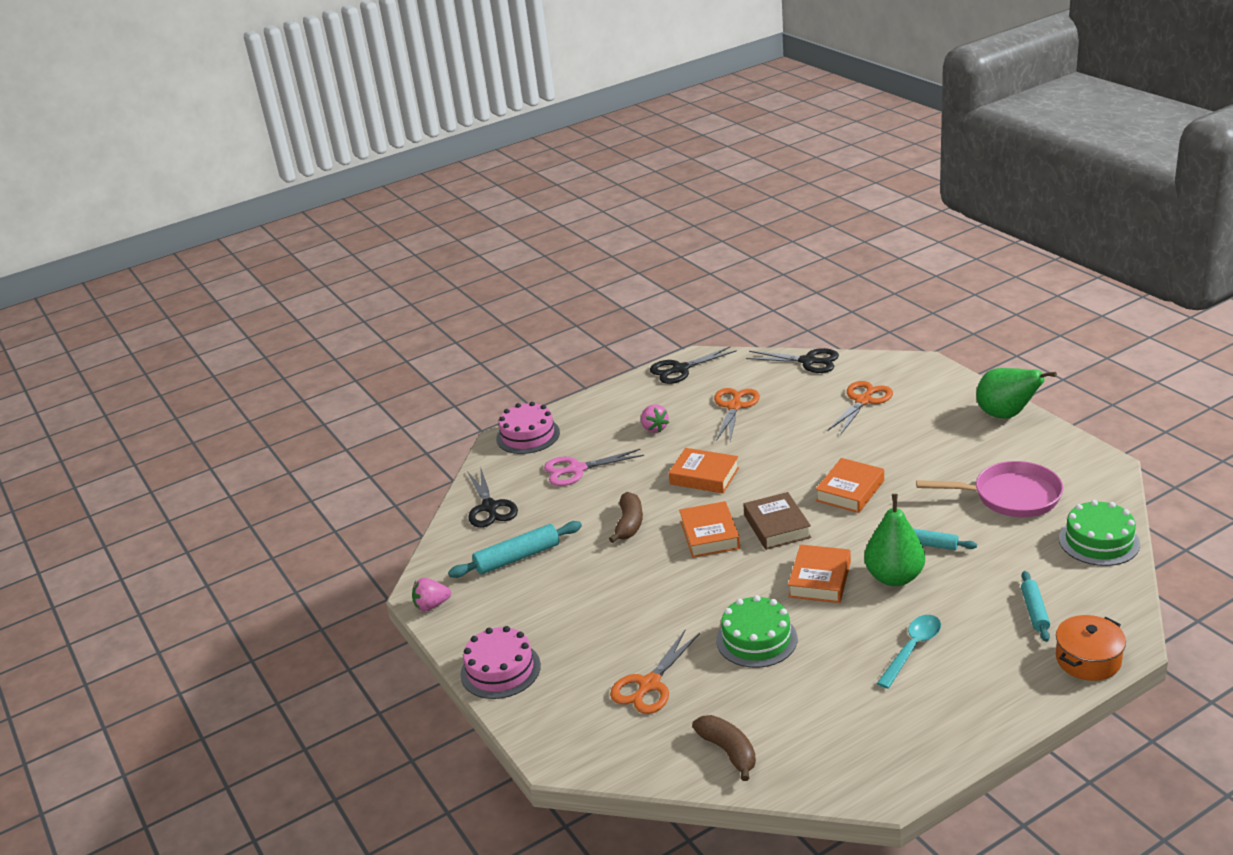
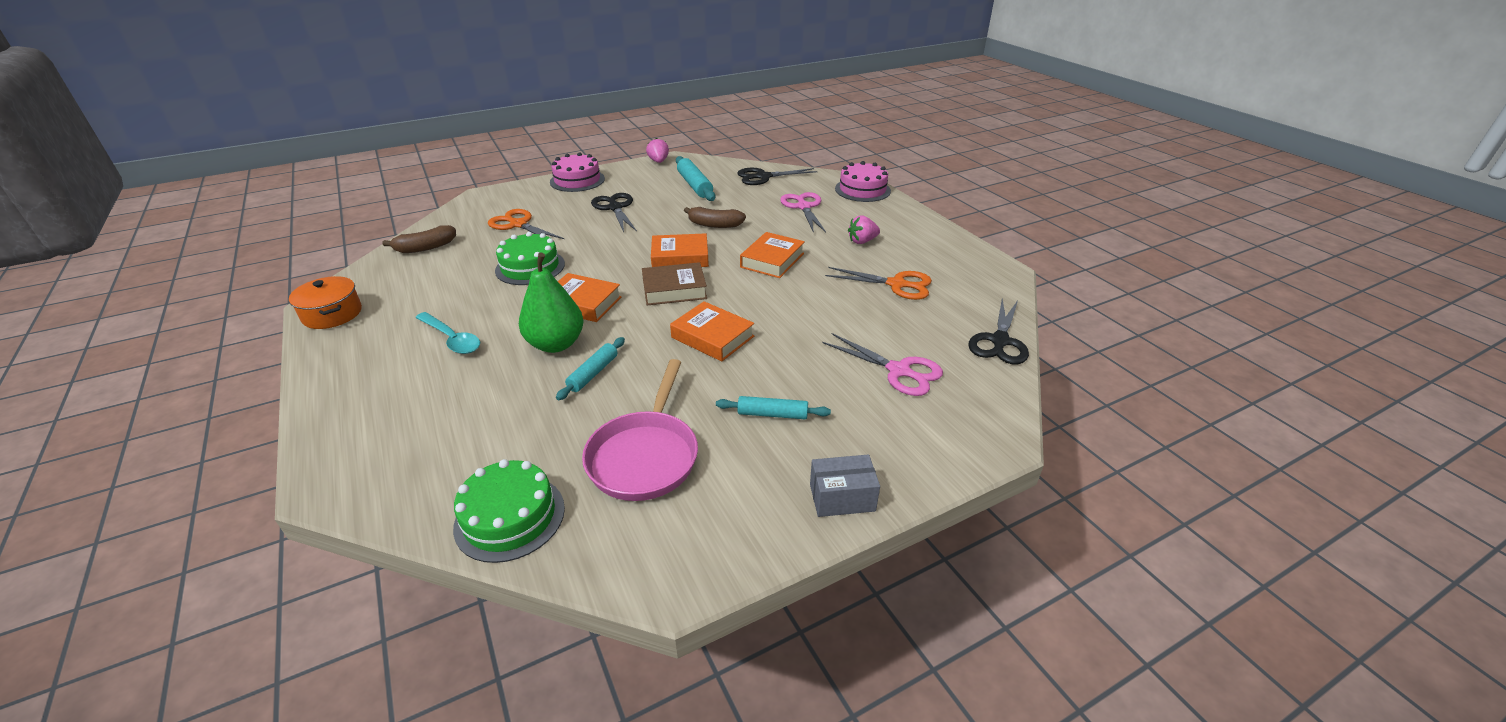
camera: 90 degrees right, 5 degrees up
black scissors [650,346,737,384] -> black scissors moved to [591,193,637,232]
orange scissors [828,381,893,435] -> pink scissors [823,333,943,396]
green pear [976,368,1057,419] -> grey box [810,454,880,517]
turquoise rolling pin [1021,571,1050,642] -> turquoise rolling pin moved to [716,396,831,419]
orange pot [1056,615,1126,681] -> orange pot moved to [289,276,362,329]

